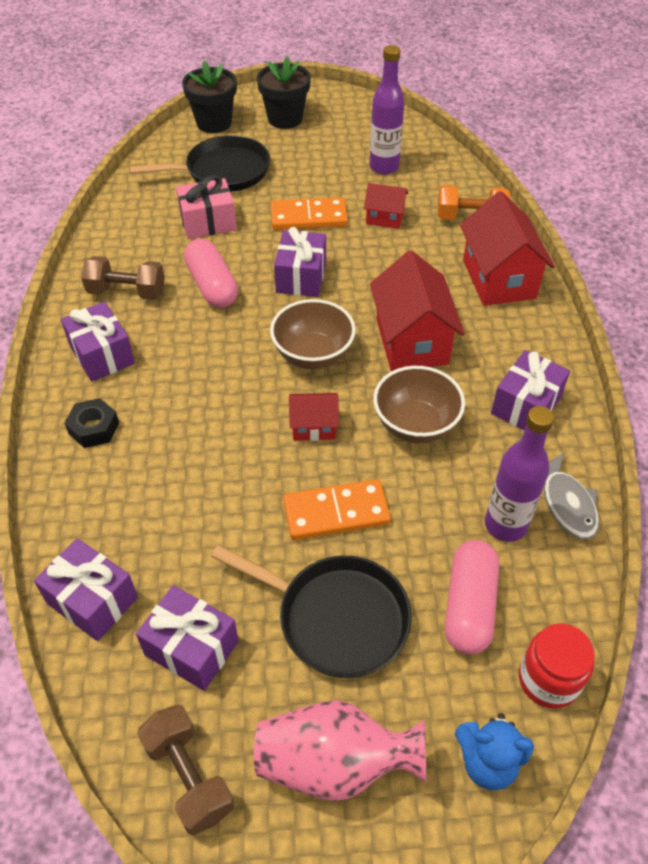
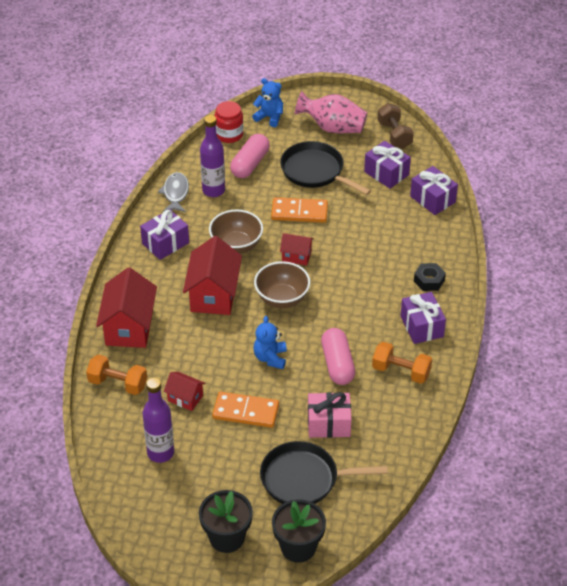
camera: 165 degrees left, 5 degrees down
brown dumbbell [81,256,165,300] -> orange dumbbell [372,342,432,384]
purple gift [274,227,326,297] -> blue teddy bear [253,316,287,369]

